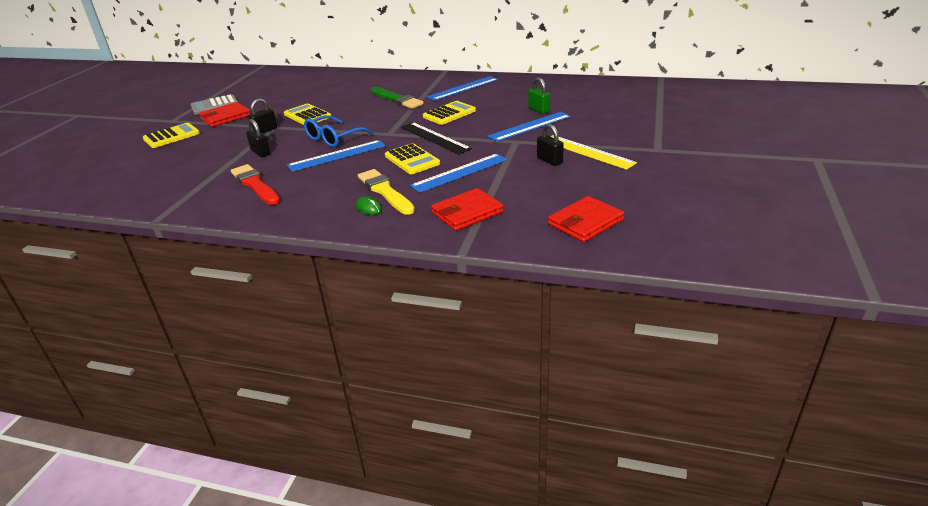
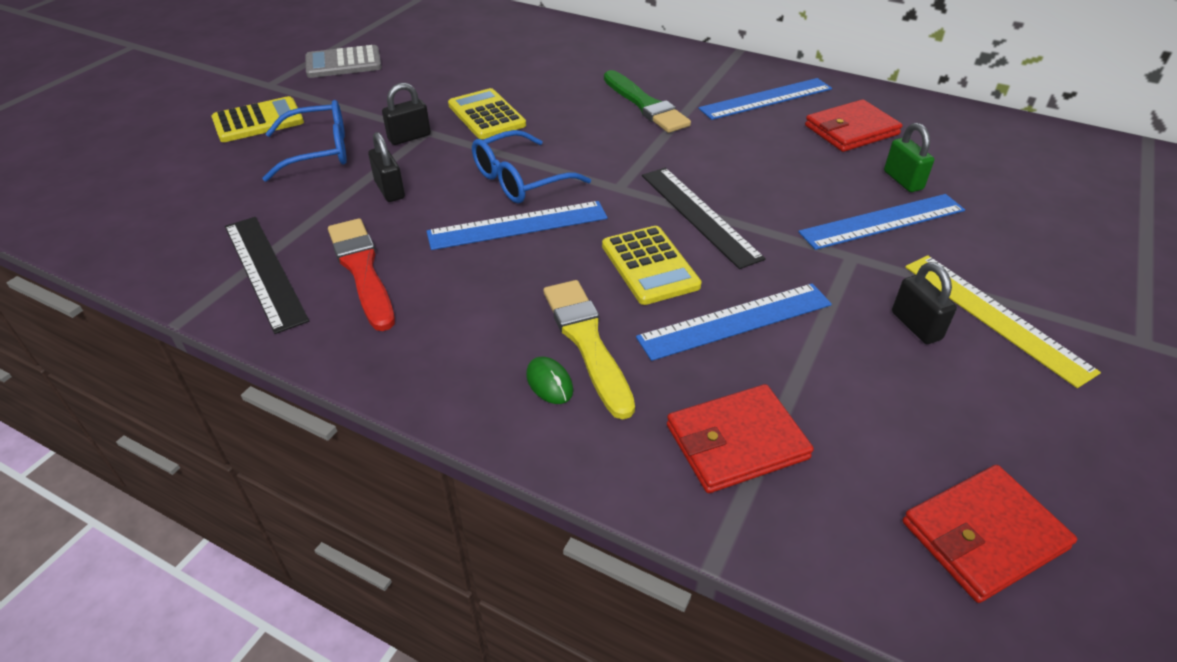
camera: 10 degrees right, 10 degrees up
red wallet [199,102,251,127] -> red wallet moved to [805,99,903,152]
yellow calculator [423,101,476,125] -> none
none -> black ruler [225,217,309,334]
none -> blue glasses [262,100,347,182]

